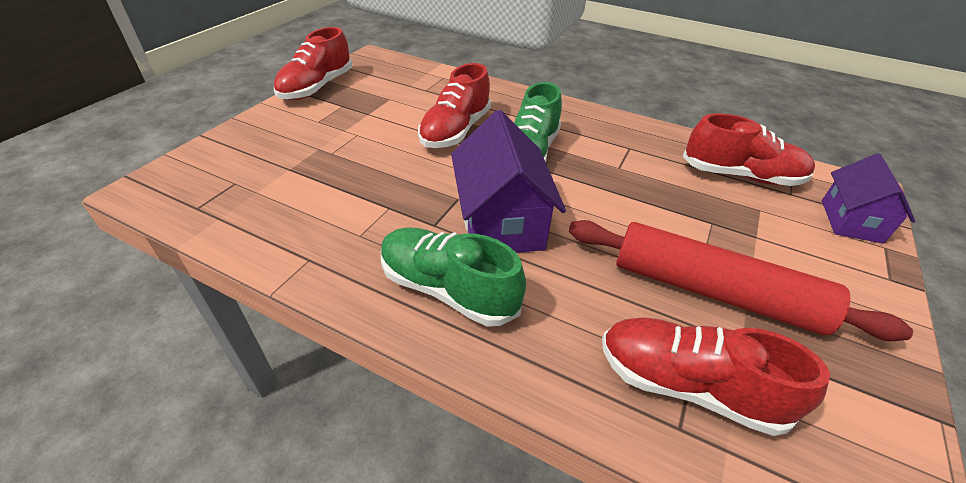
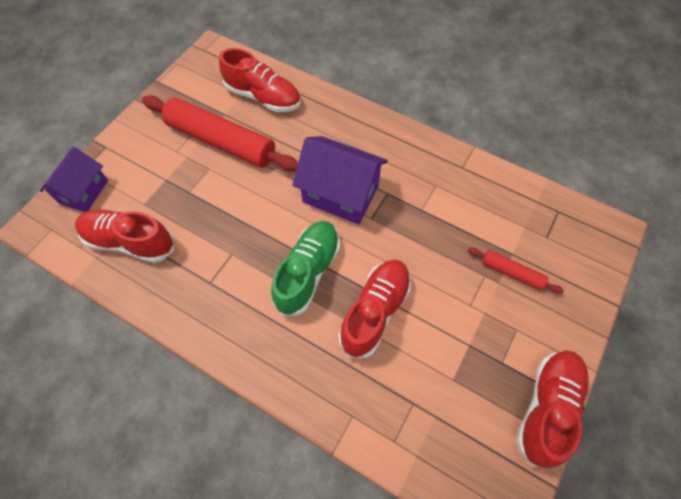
camera: 175 degrees left, 20 degrees up
green shoe [381,227,526,326] -> none
purple house [451,110,566,253] -> purple house turned 60 degrees counterclockwise [292,136,388,224]
none -> red rolling pin [467,247,564,294]

